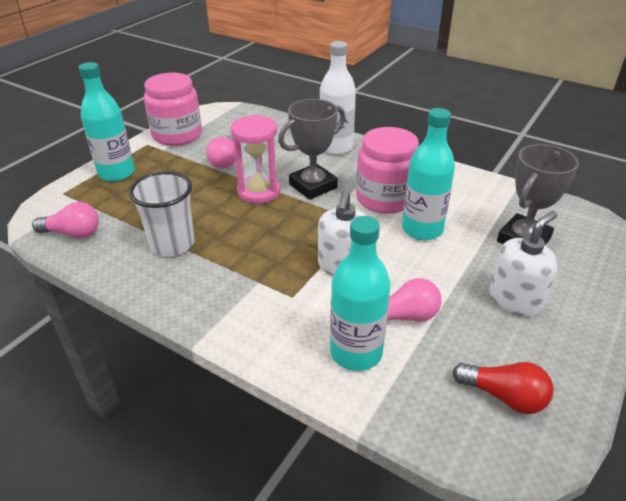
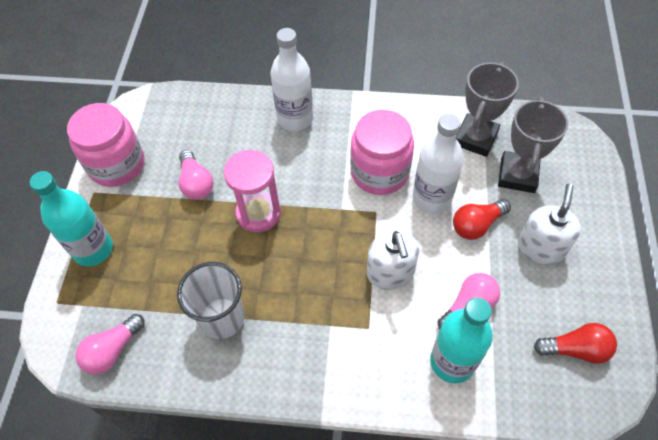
camera: 25 degrees left, 20 degrees up
pink light bulb [32,202,99,239] -> pink light bulb turned 150 degrees clockwise [76,314,145,374]
grey trophy [278,99,346,200] -> grey trophy moved to [456,62,519,157]
turquoise bottle [402,108,455,240] -> white bottle [413,114,464,214]
none -> red light bulb [453,199,511,240]

